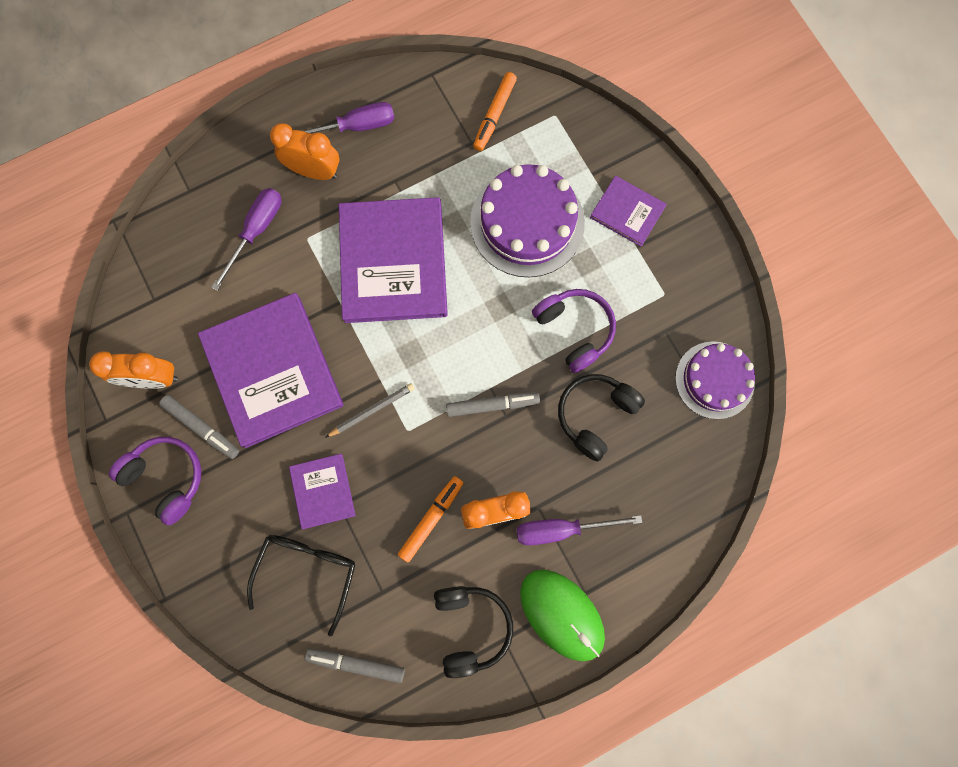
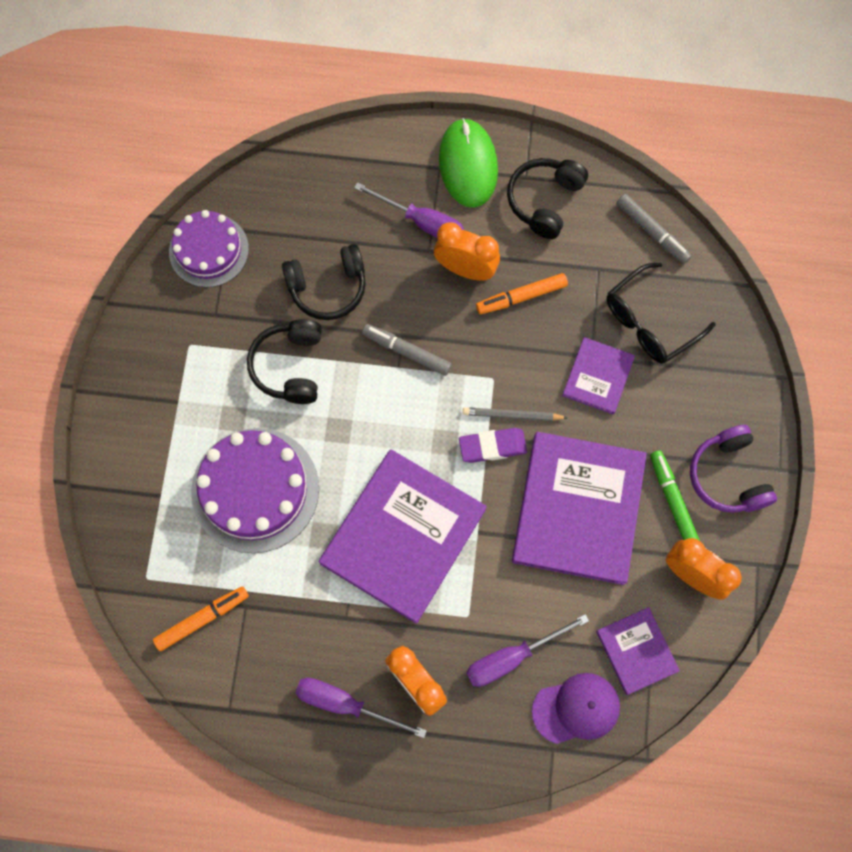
camera: 145 degrees left, 5 degrees down
grey marker [159,395,239,459] -> green marker [650,450,700,541]
purple headphones [532,289,616,373] -> black headphones [247,319,322,404]
purple book [590,176,667,247] -> purple book moved to [596,607,680,695]
none -> purple eraser [459,428,527,463]
none -> purple cap [532,673,620,744]

